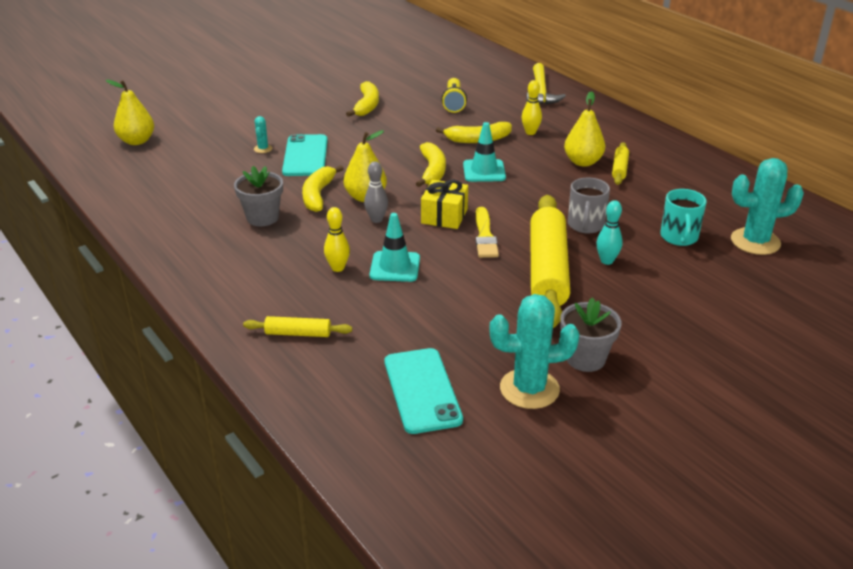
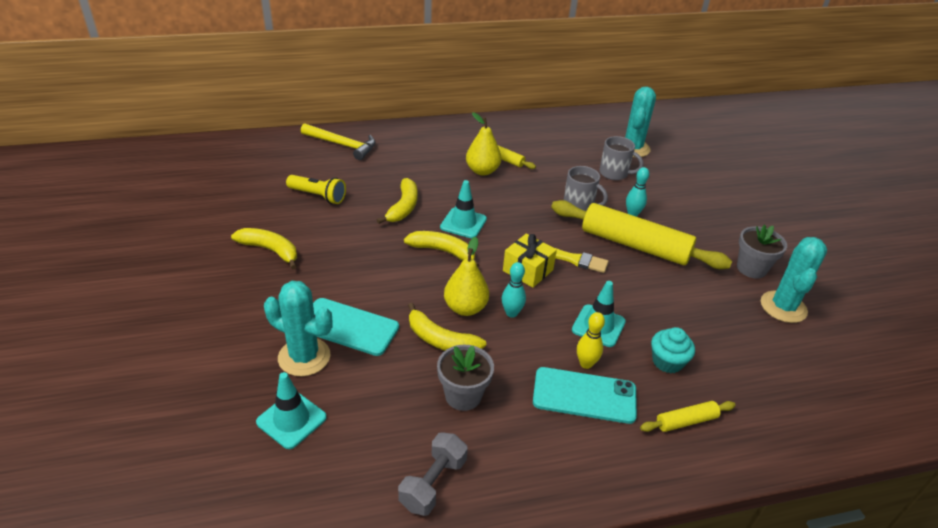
camera: 70 degrees left, 5 degrees up
yellow pear [106,80,154,145] -> none
yellow rolling pin [243,316,352,337] -> yellow rolling pin turned 45 degrees clockwise [640,401,735,432]
turquoise cactus [254,116,272,153] -> turquoise cactus [264,281,332,376], size x2.23
grey bowling pin [364,162,388,223] -> turquoise bowling pin [502,262,526,318]
turquoise phone [384,348,463,434] -> turquoise phone moved to [533,367,637,424]
yellow bowling pin [522,80,542,135] -> none
turquoise mug [660,189,707,246] -> grey mug [600,136,643,180]
none -> turquoise traffic cone [256,372,327,449]
none -> grey dumbbell [398,432,468,516]
none -> turquoise cupcake [651,327,695,373]

